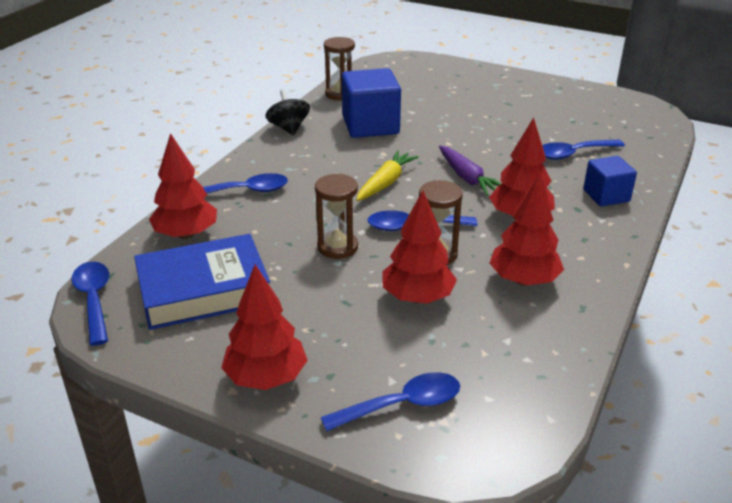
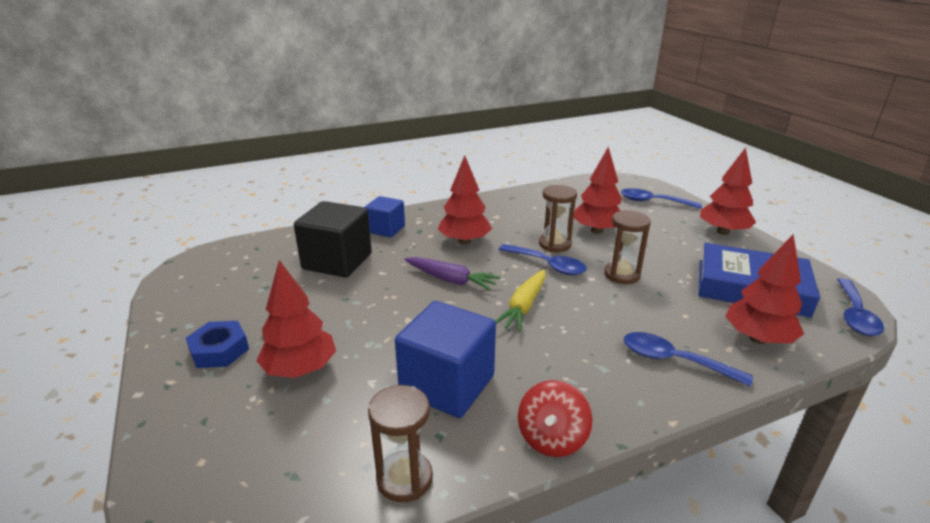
camera: 140 degrees left, 5 degrees down
black spinning top [265,89,310,136] -> red spinning top [518,380,592,457]
yellow carrot [356,150,419,201] -> yellow carrot turned 45 degrees counterclockwise [495,270,546,332]
purple carrot [439,146,501,196] -> purple carrot turned 105 degrees clockwise [404,257,501,291]
red tree [490,175,564,286] -> red tree moved to [256,260,336,378]
blue spoon [542,140,625,160] -> black cube [294,201,372,277]
none -> blue nut [186,321,249,368]

